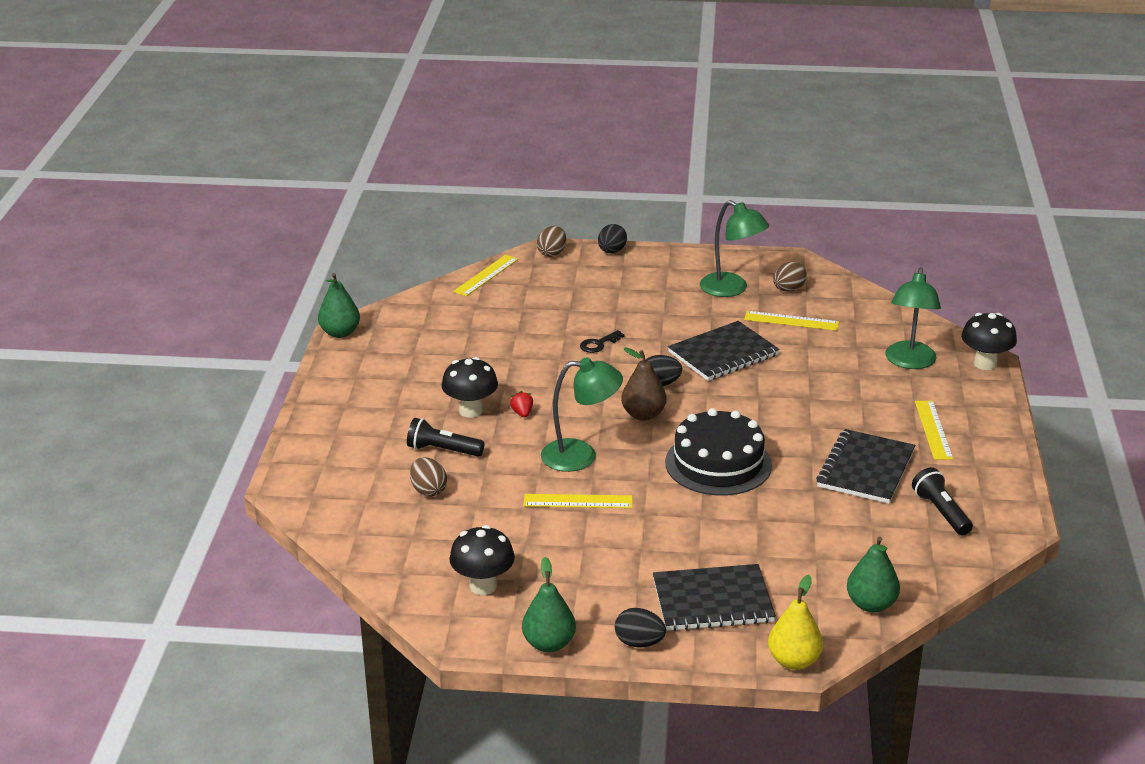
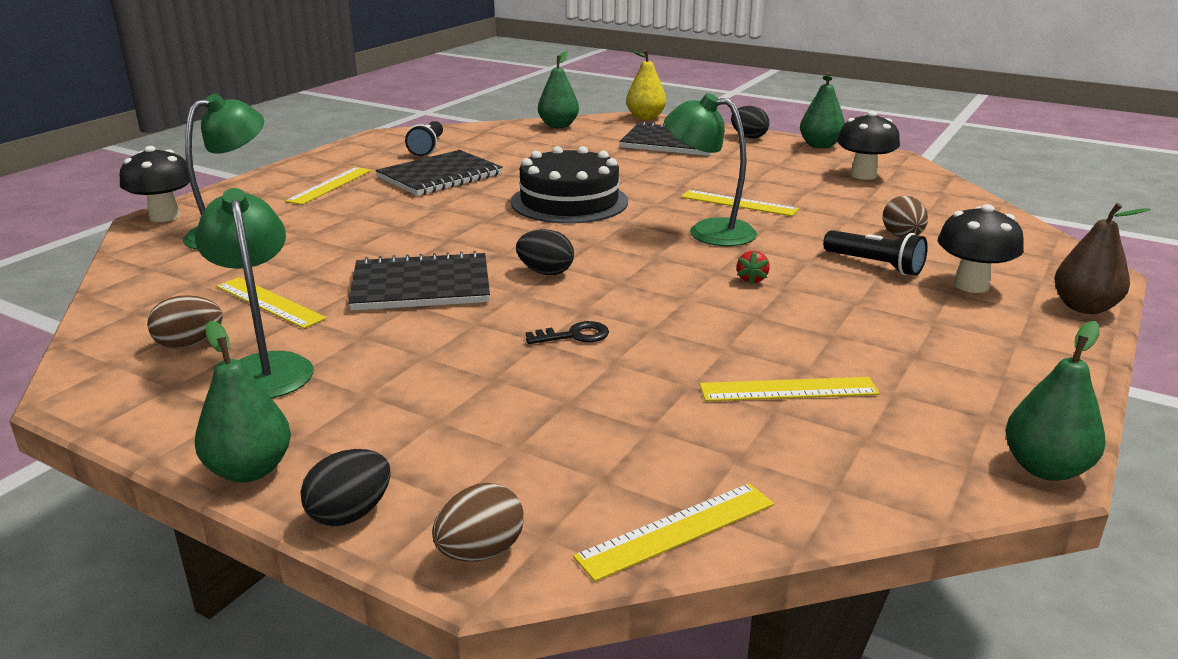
camera: 155 degrees left, 5 degrees down
black mushroom [442,357,498,418] -> black mushroom moved to [938,204,1024,293]
brown pear [621,347,666,421] -> brown pear moved to [1054,203,1150,314]
none -> green pear [195,321,291,482]
none -> yellow ruler [700,377,880,401]

